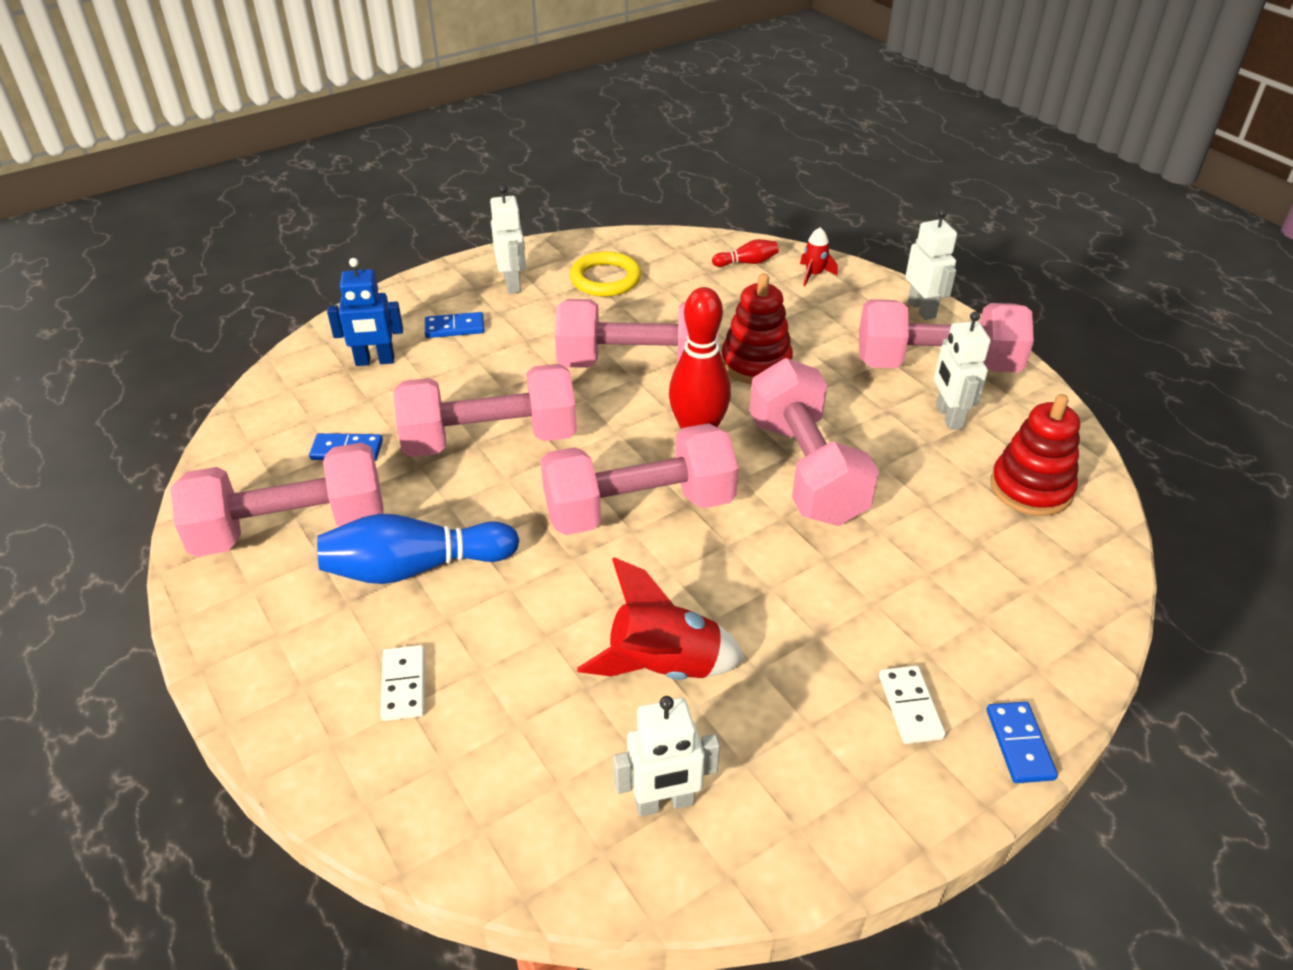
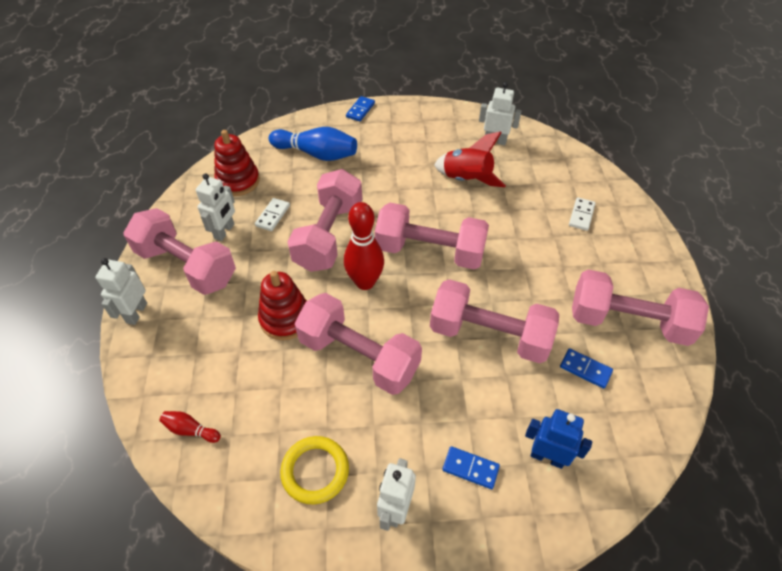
camera: 150 degrees left, 10 degrees up
blue bowling pin [317,514,519,584] -> blue bowling pin moved to [269,127,357,161]
red rocket [800,227,838,286] -> none
white domino [879,665,946,744] -> white domino moved to [255,198,290,231]

